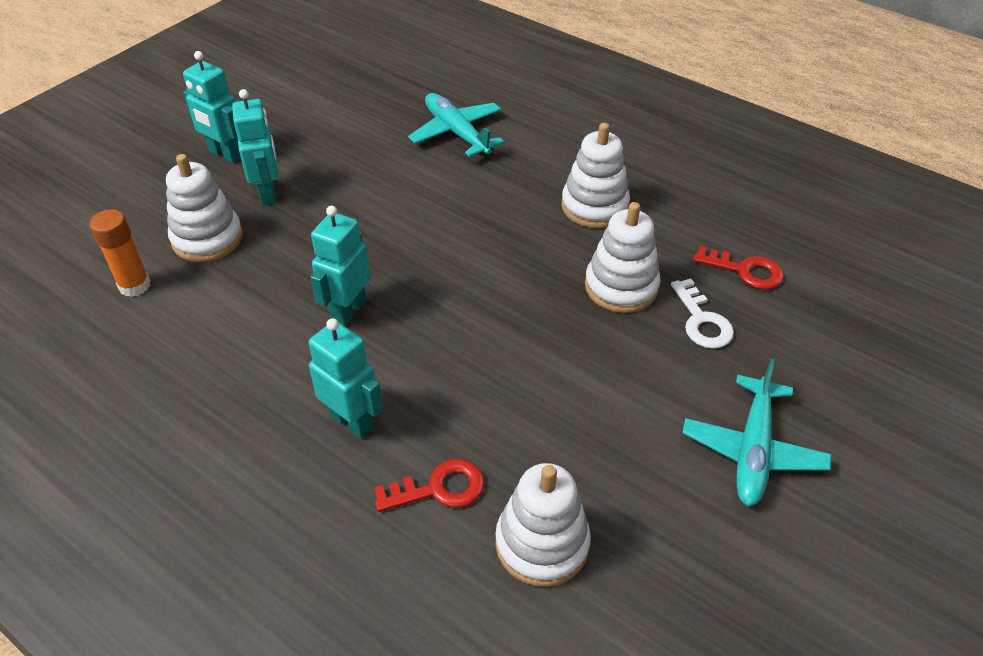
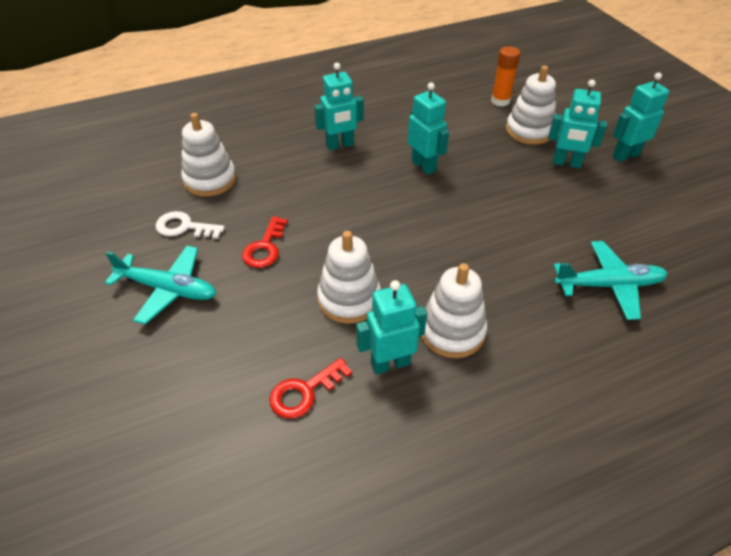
camera: 120 degrees right, 0 degrees up
red key [374,459,484,512] -> red key moved to [242,216,288,268]
white key [671,279,734,349] -> white key moved to [156,211,225,239]
turquoise plane [682,359,832,506] -> turquoise plane turned 150 degrees clockwise [105,246,216,325]
none -> turquoise robot [356,280,427,374]

